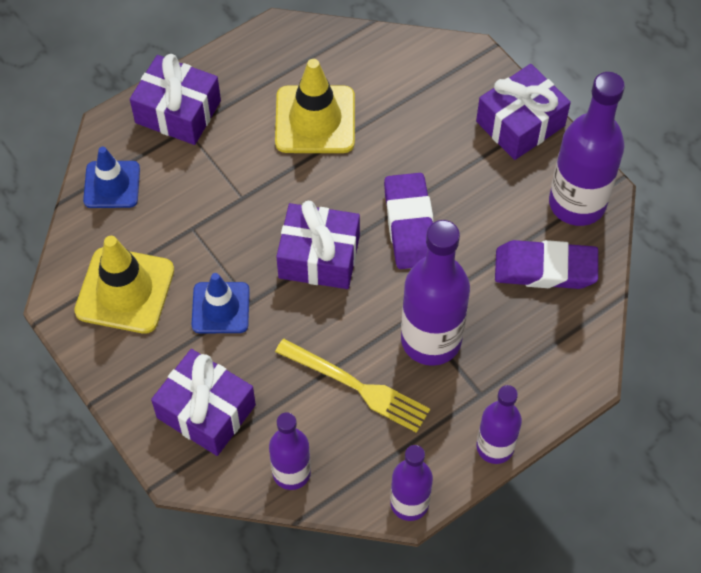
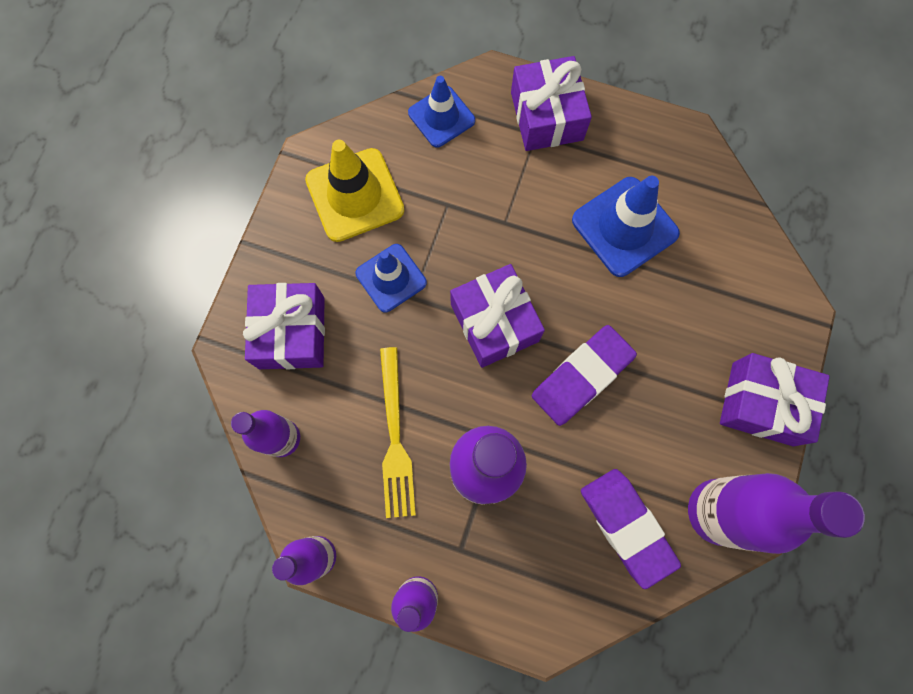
camera: 55 degrees right, 15 degrees up
yellow traffic cone [275,59,355,153] -> blue traffic cone [572,176,680,277]

